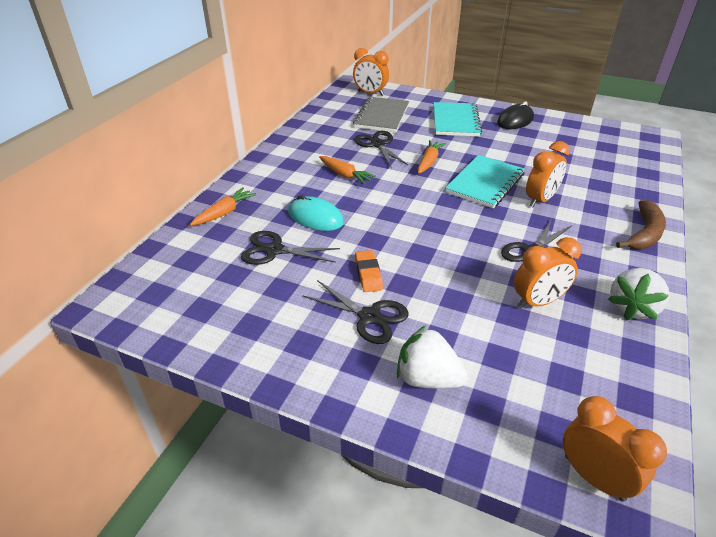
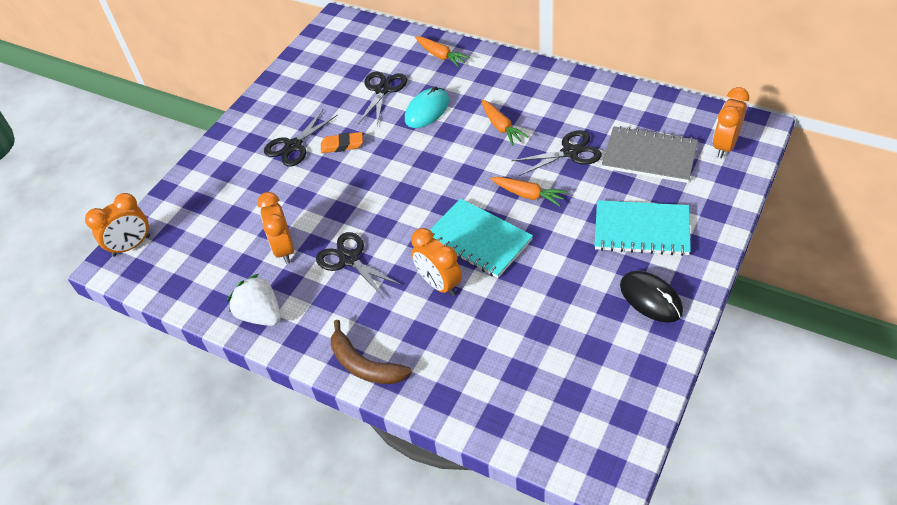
camera: 100 degrees right, 10 degrees up
orange carrot [319,156,376,184] -> orange carrot turned 75 degrees counterclockwise [481,100,529,146]
white strawberry [397,326,467,389] -> none

